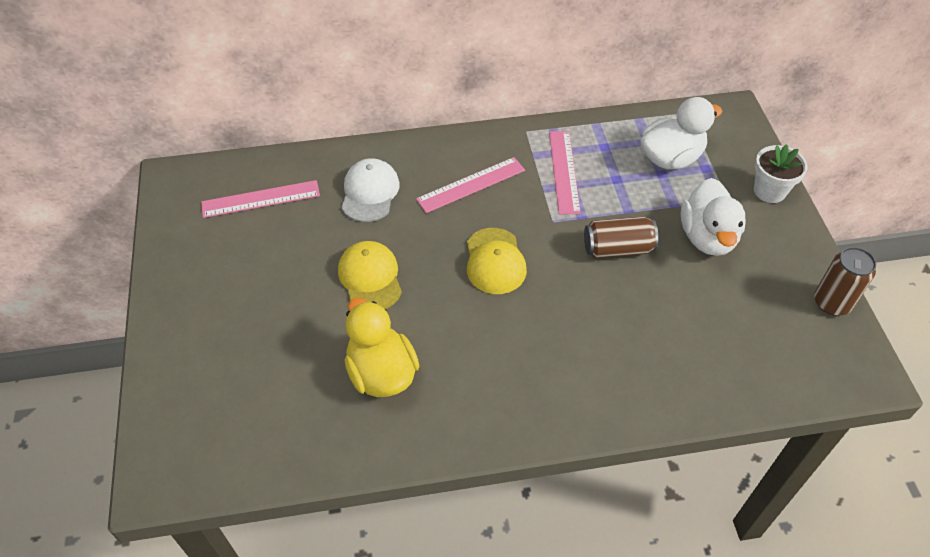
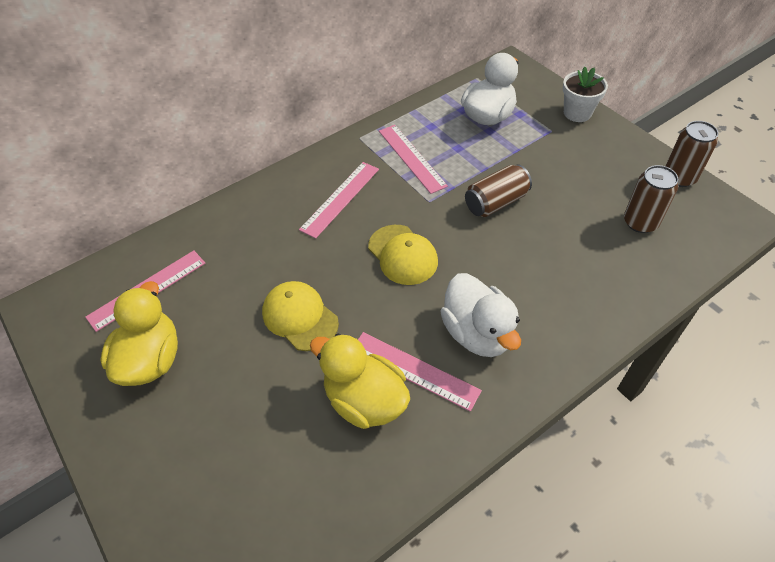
camera: 25 degrees left, 0 degrees up
white cap [341,158,400,222] -> none
white duck [681,178,746,256] -> white duck moved to [440,273,521,357]
none -> yellow duck [100,281,178,386]
none -> pink ruler [358,332,482,412]
none -> brown can [624,165,678,233]

